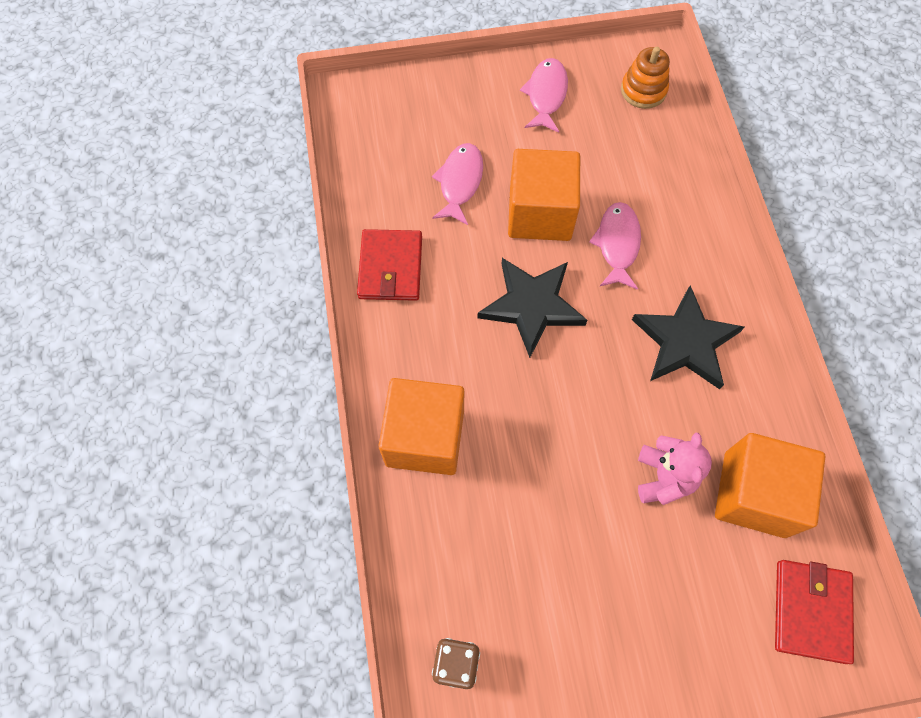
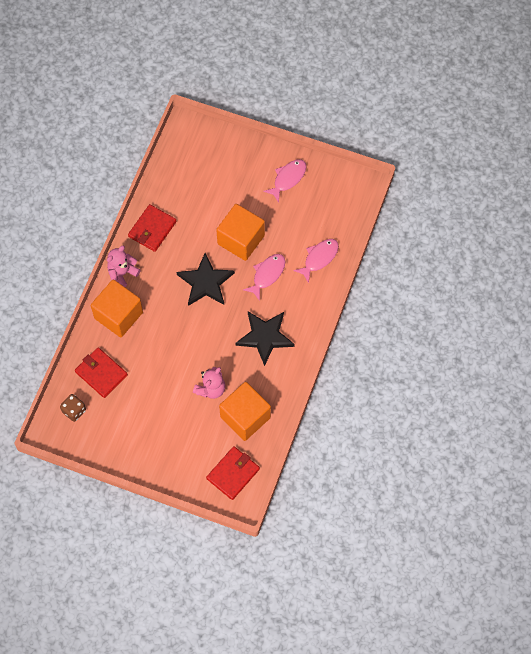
camera: 30 degrees right, 0 degrees up
pink fish [432,143,483,225] -> pink fish moved to [293,239,339,283]
orange stacking toy [621,47,670,109] -> none
none -> red wallet [75,347,128,398]
none -> pink teddy bear [107,246,141,287]

